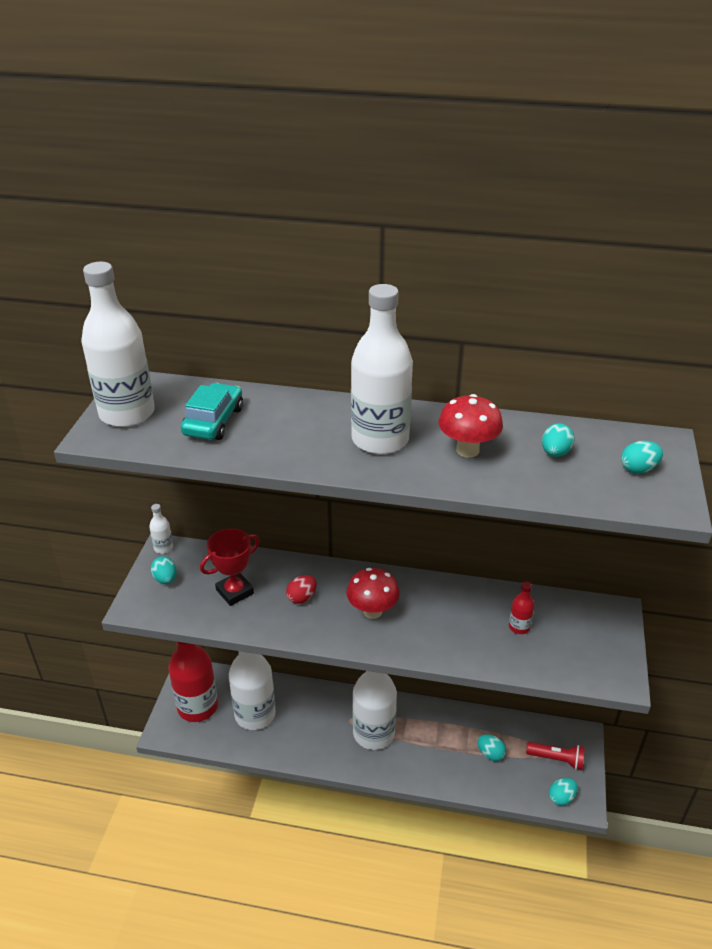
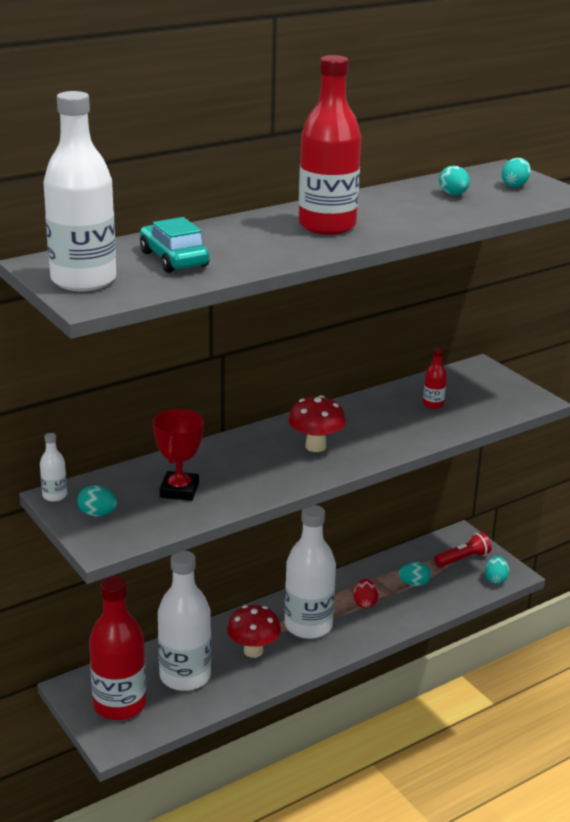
camera: 45 degrees left, 10 degrees down
red egg [286,575,317,604] -> red egg moved to [353,579,378,608]
white bottle [351,284,413,454] -> red bottle [299,55,361,235]
red mushroom [438,394,503,458] -> red mushroom moved to [227,605,281,658]

